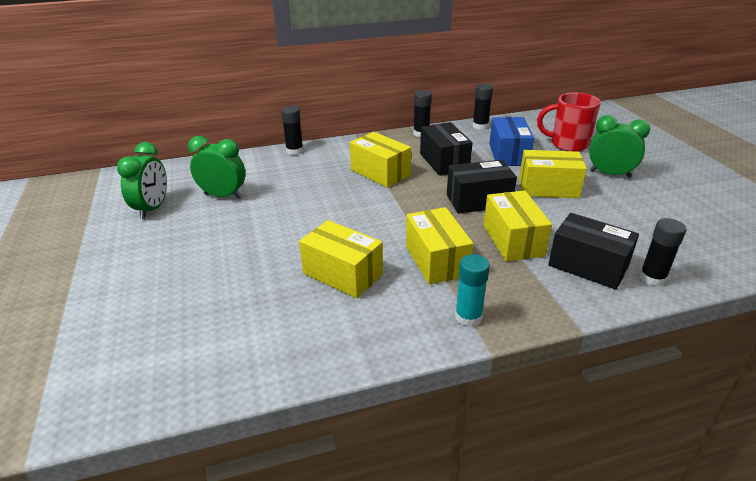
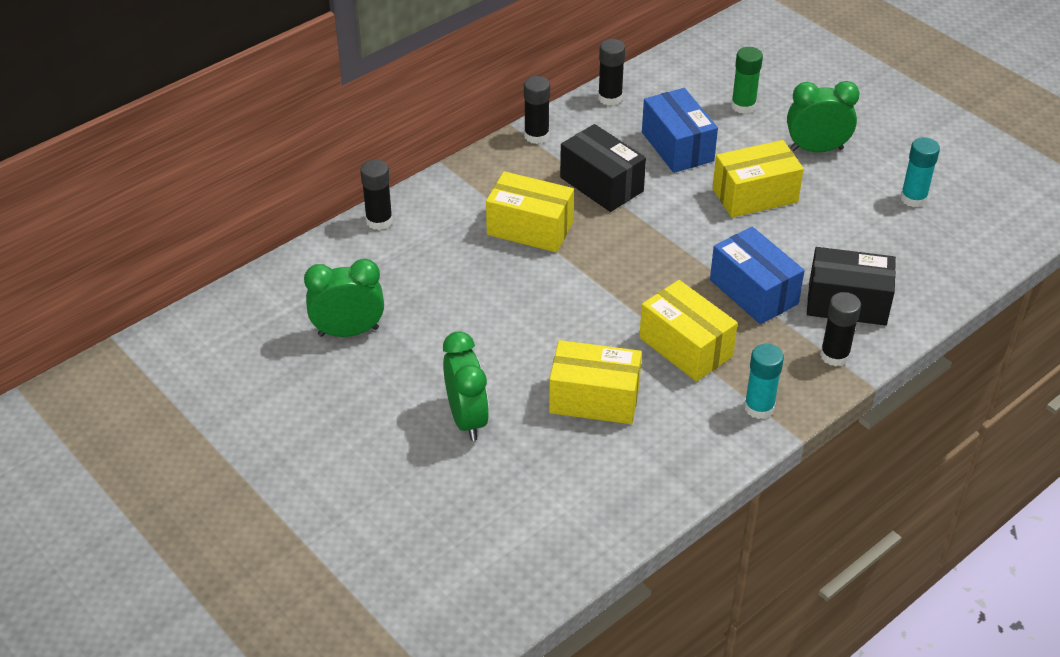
camera: 25 degrees left, 10 degrees up
green clock [117,142,167,219] -> green clock moved to [443,331,489,441]
black box [447,160,517,214] -> none
yellow box [484,191,552,262] -> blue box [710,227,805,324]
red mug [537,92,601,152] -> green glue stick [731,47,763,114]
black glue stick [639,218,686,286] -> black glue stick moved to [820,292,861,366]
none -> turquoise glue stick [900,137,940,207]

